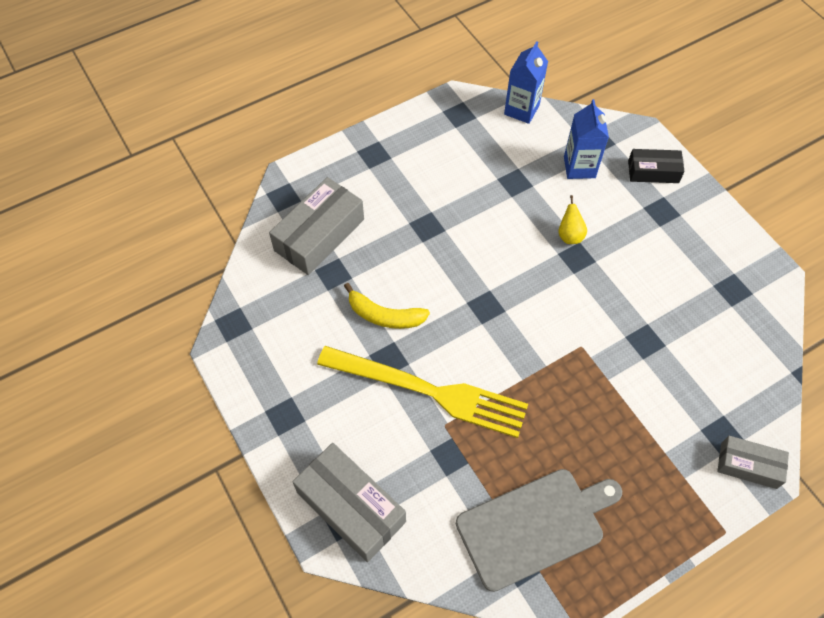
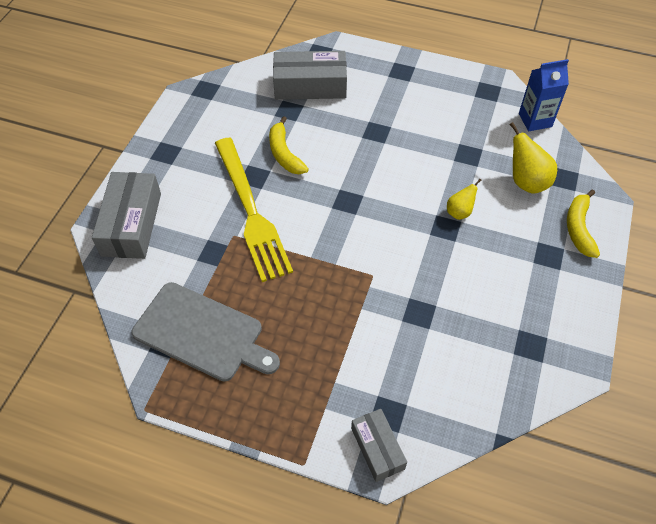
camera: 50 degrees right, 5 degrees down
blue carton [564,99,609,179] -> yellow pear [510,122,557,194]
black box [628,149,685,183] -> yellow banana [567,189,600,258]

